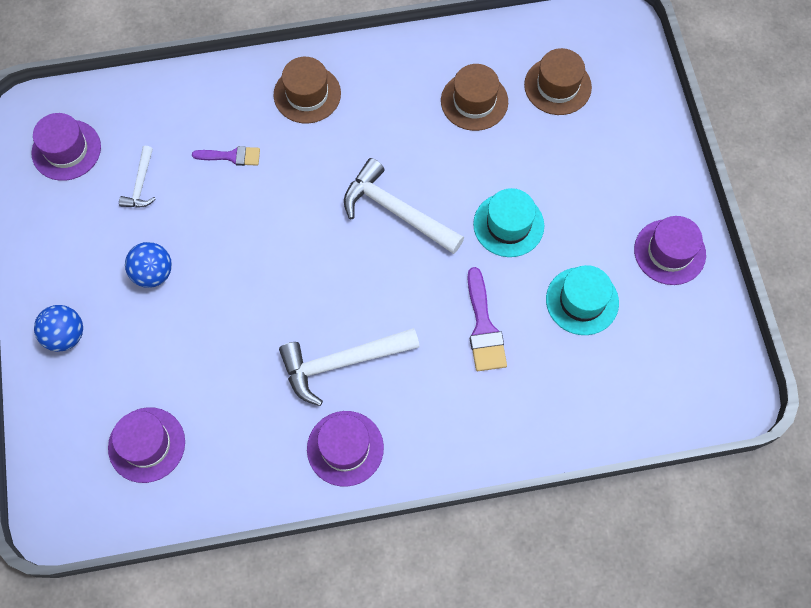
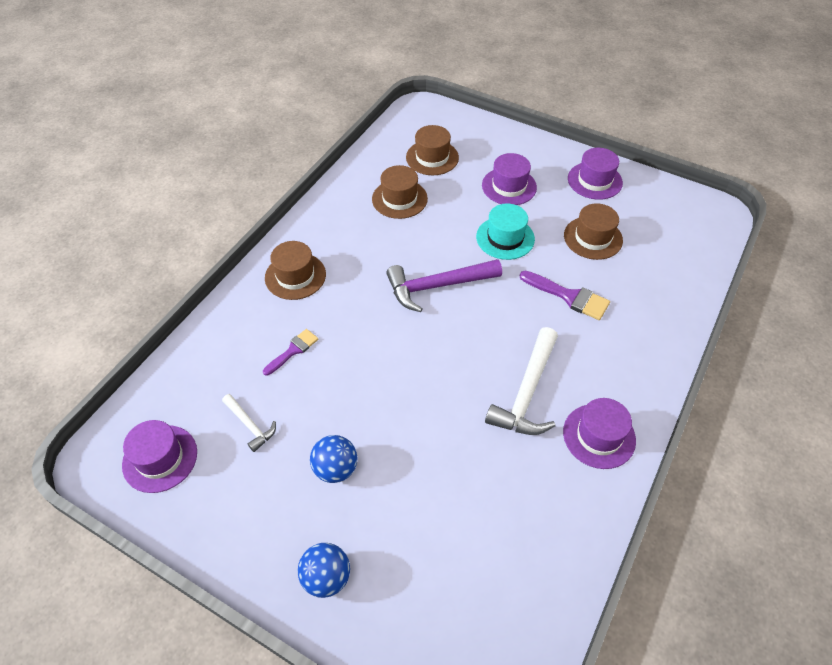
camera: 50 degrees left, 15 degrees down
purple hat [108,407,185,483] -> purple hat moved to [482,153,537,205]
white hammer [344,158,464,254] -> purple hammer [386,259,502,312]
turquoise hat [546,265,619,335] -> brown hat [564,203,623,260]

